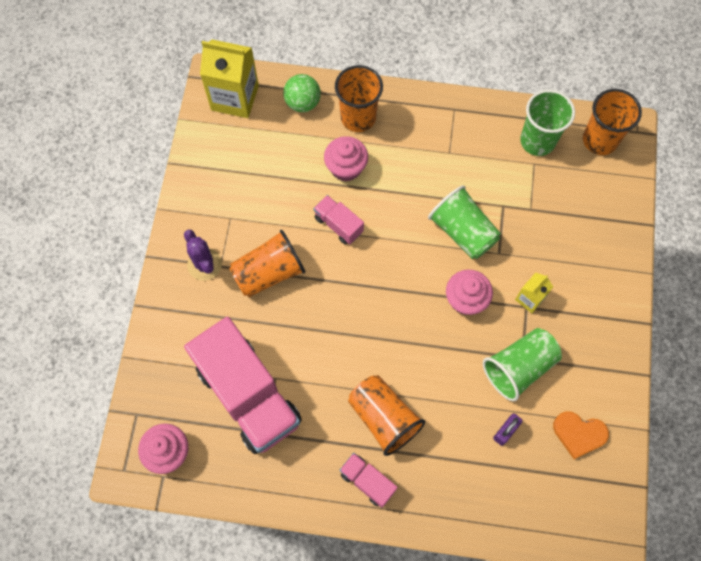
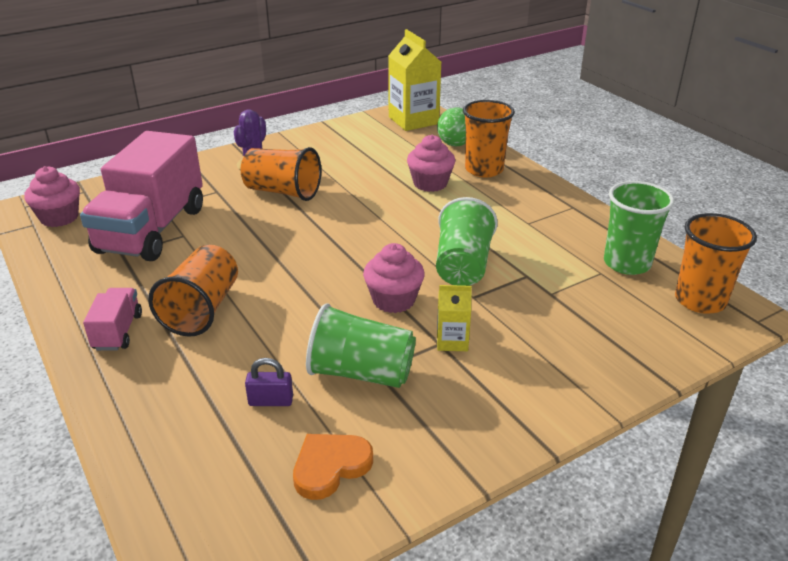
camera: 50 degrees right, 35 degrees down
pink truck [313,195,364,245] -> none
orange heart [553,411,609,459] -> orange heart turned 75 degrees clockwise [293,434,373,500]

